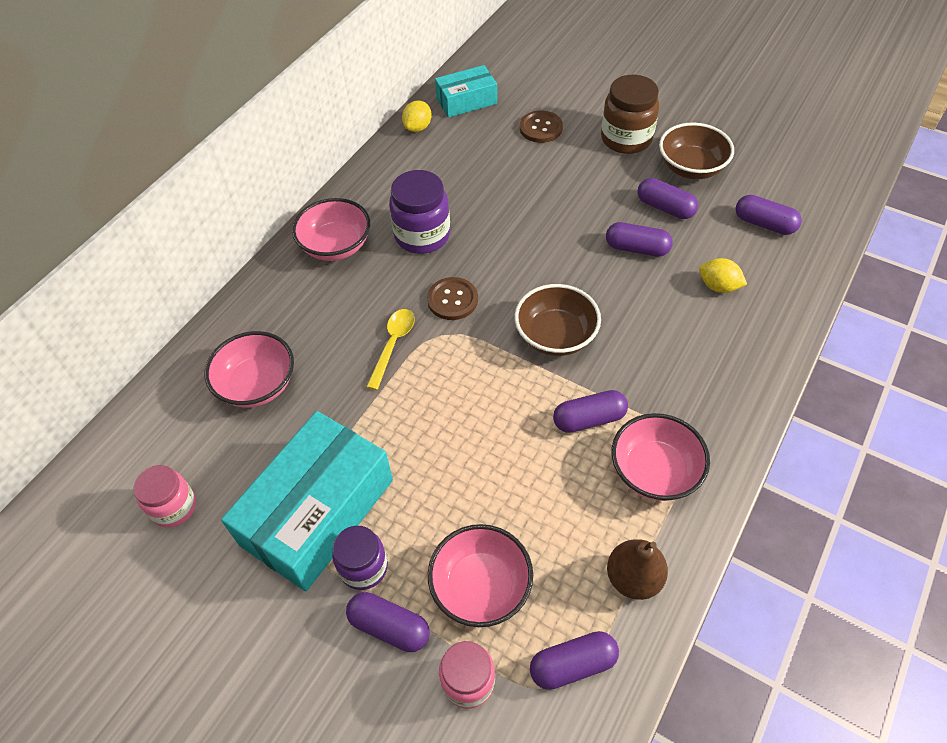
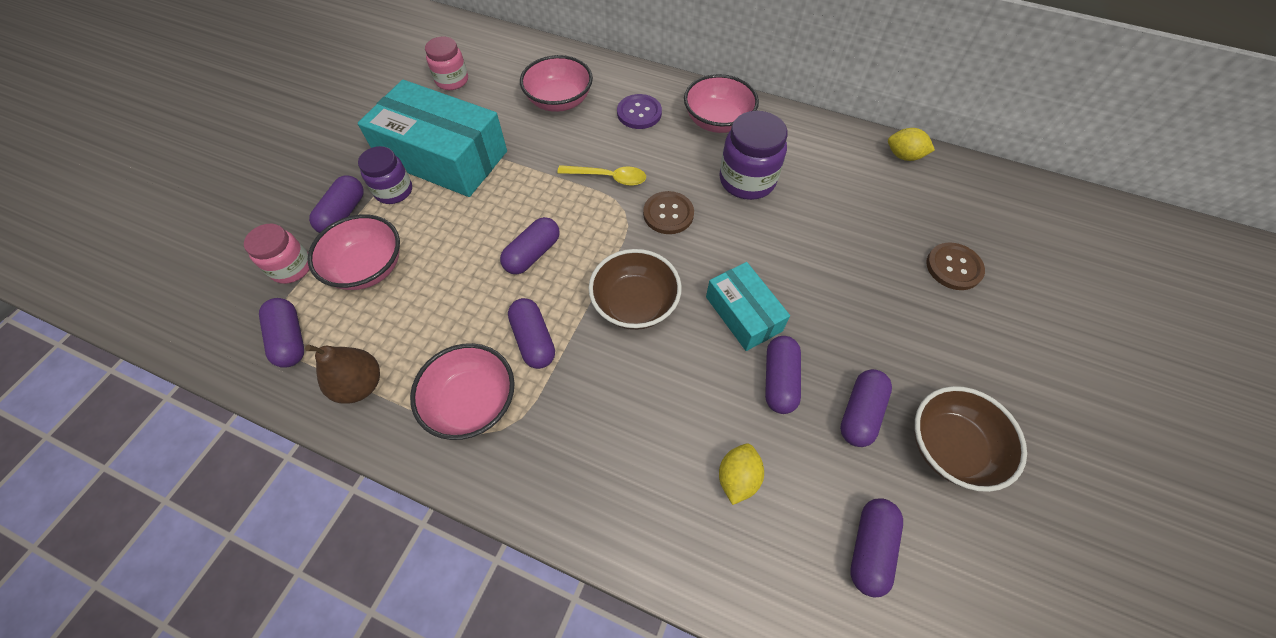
camera: 80 degrees right, 5 degrees up
turquoise box [435,65,497,118] -> turquoise box moved to [706,262,790,351]
brown jar [601,75,659,154] -> none
none -> purple capsule [500,217,560,274]
none -> purple button [617,94,662,129]

